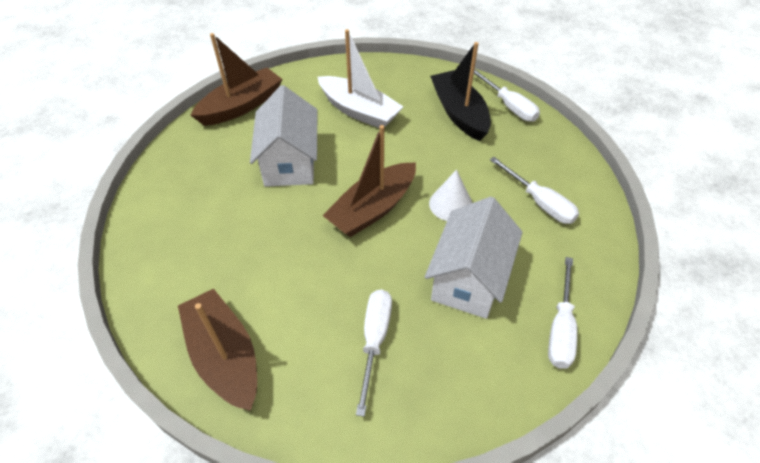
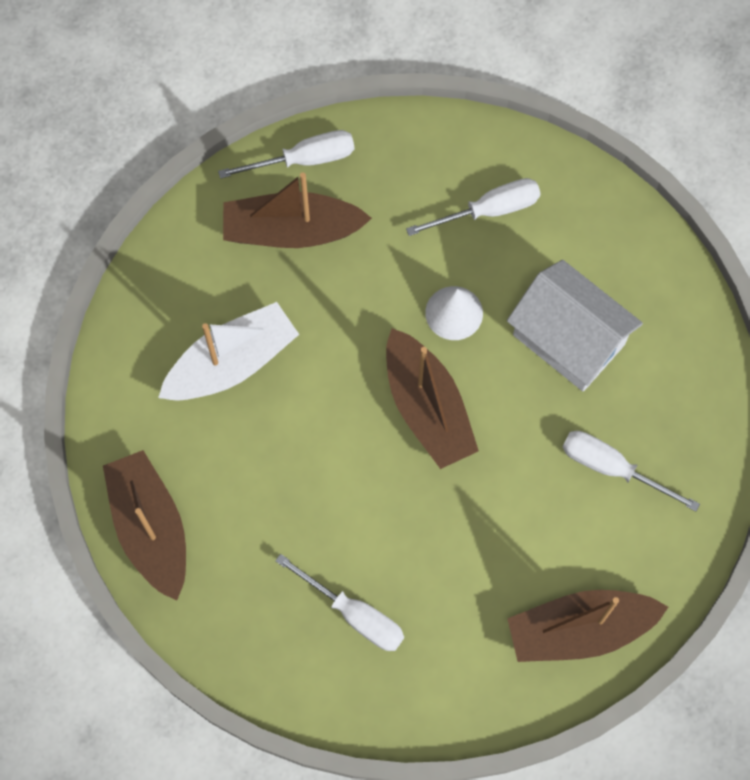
camera: 70 degrees left, 20 degrees up
white house [250,85,317,187] -> none
black boat [430,42,491,141] -> brown boat [223,172,372,248]
white screwdriver [548,257,577,369] -> white screwdriver moved to [275,554,404,651]

